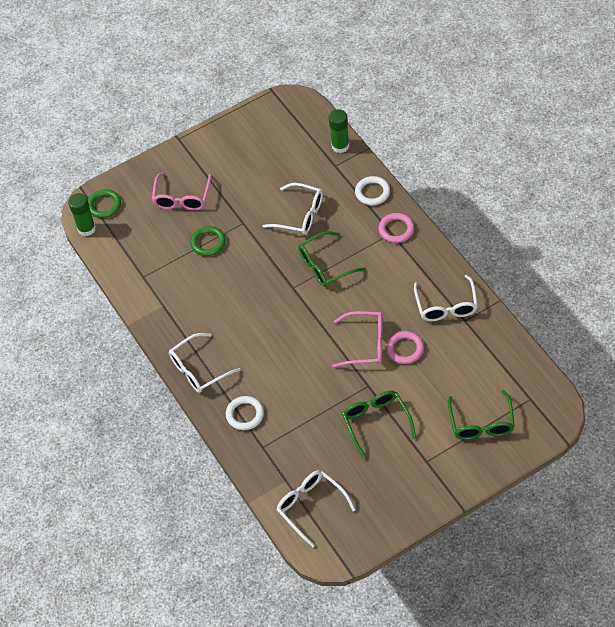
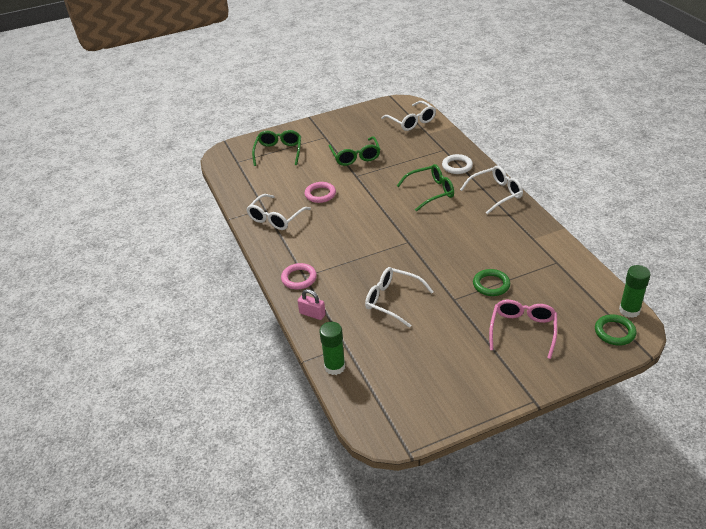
camera: 175 degrees left, 15 degrees down
green glasses [298,231,366,287] -> green glasses moved to [397,164,454,211]
pink glasses [332,311,383,367] -> none
white ring [355,176,390,205] -> pink padlock [298,289,326,320]
white glasses [414,275,478,321] -> white glasses turned 150 degrees counterclockwise [246,194,311,230]

